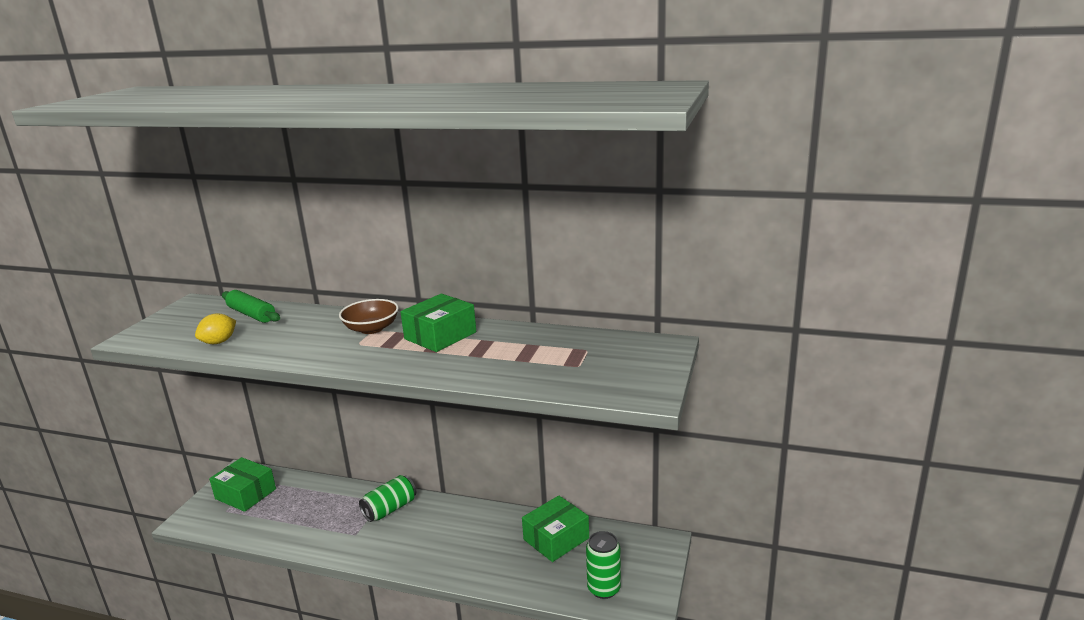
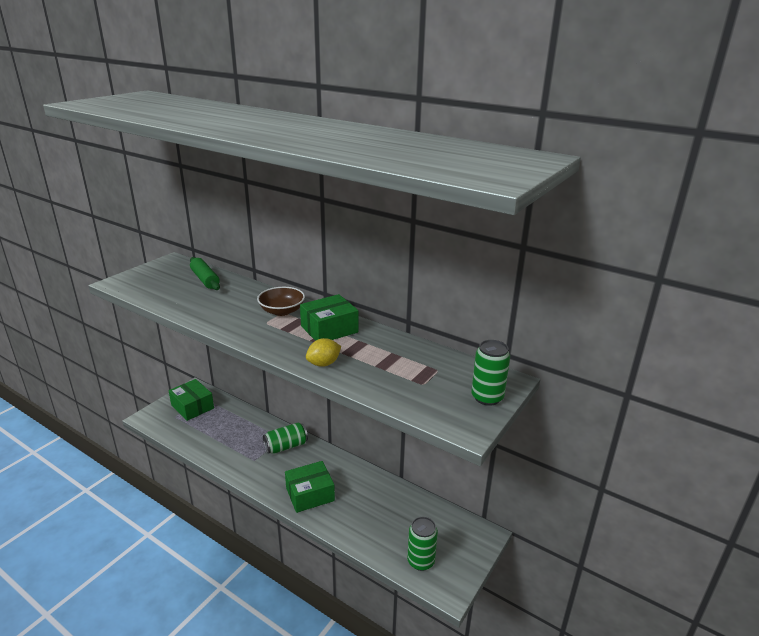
camera: 15 degrees right, 5 degrees up
yellow lemon [195,313,236,344] -> yellow lemon moved to [306,338,341,367]
green box [522,495,589,562] -> green box moved to [285,461,335,513]
none -> green can [471,340,510,406]

